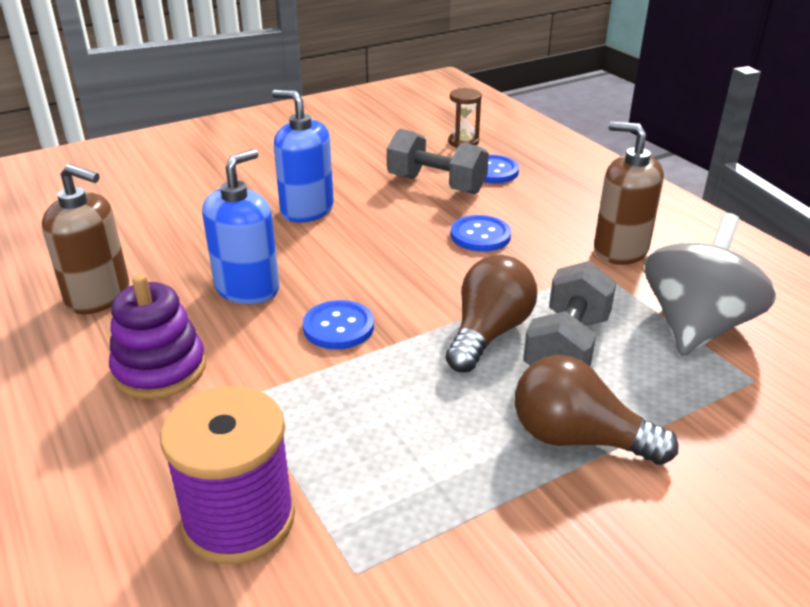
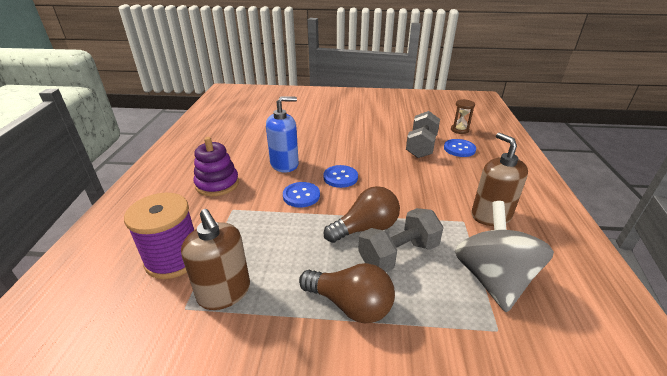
camera: 35 degrees right, 0 degrees up
brown soap dispenser [42,164,130,314] -> brown soap dispenser moved to [181,209,250,310]
blue soap dispenser [272,90,334,223] -> none
grey dumbbell [387,129,489,194] -> grey dumbbell turned 45 degrees clockwise [406,111,440,158]
blue button [451,215,511,252] -> blue button moved to [323,165,358,188]
brown light bulb [515,355,679,465] -> brown light bulb turned 150 degrees clockwise [299,263,395,324]
grey spinning top [645,213,776,356] -> grey spinning top turned 60 degrees counterclockwise [455,201,554,312]

